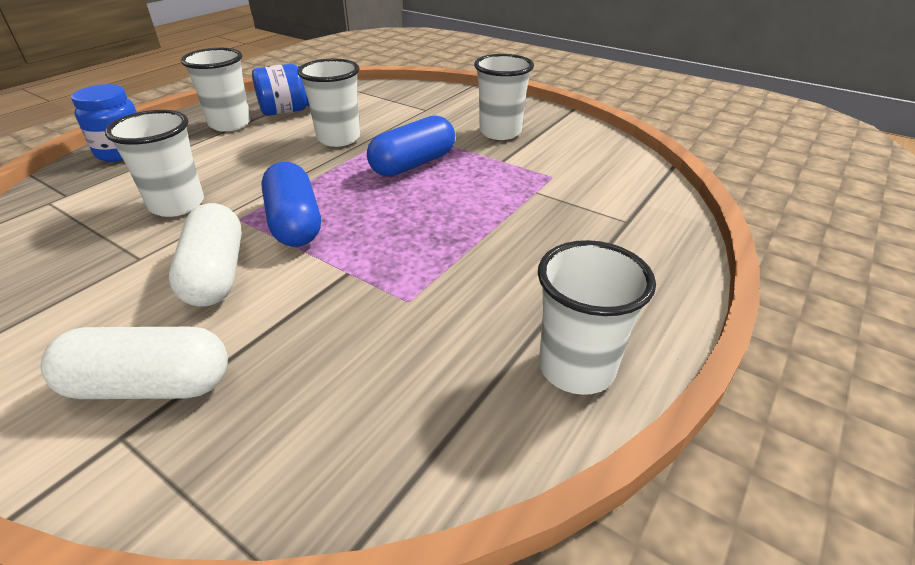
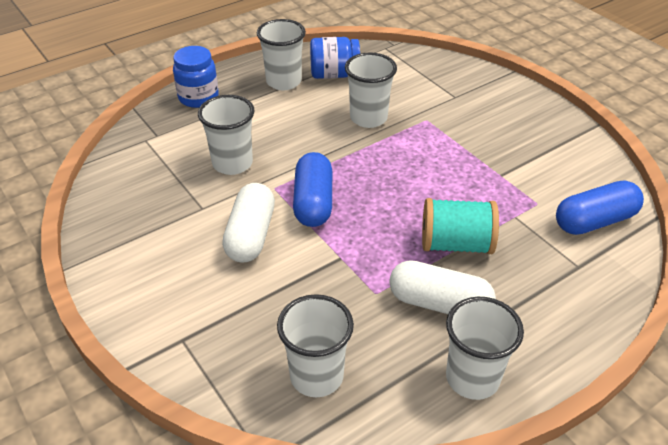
camera: 20 degrees right, 5 degrees up
white capsule [40,327,228,399] -> white capsule moved to [389,260,496,314]
blue capsule [367,115,455,177] -> blue capsule moved to [556,180,644,235]
white cup [474,54,534,140] -> white cup moved to [277,294,354,397]
none -> turquoise spool [422,198,499,254]

